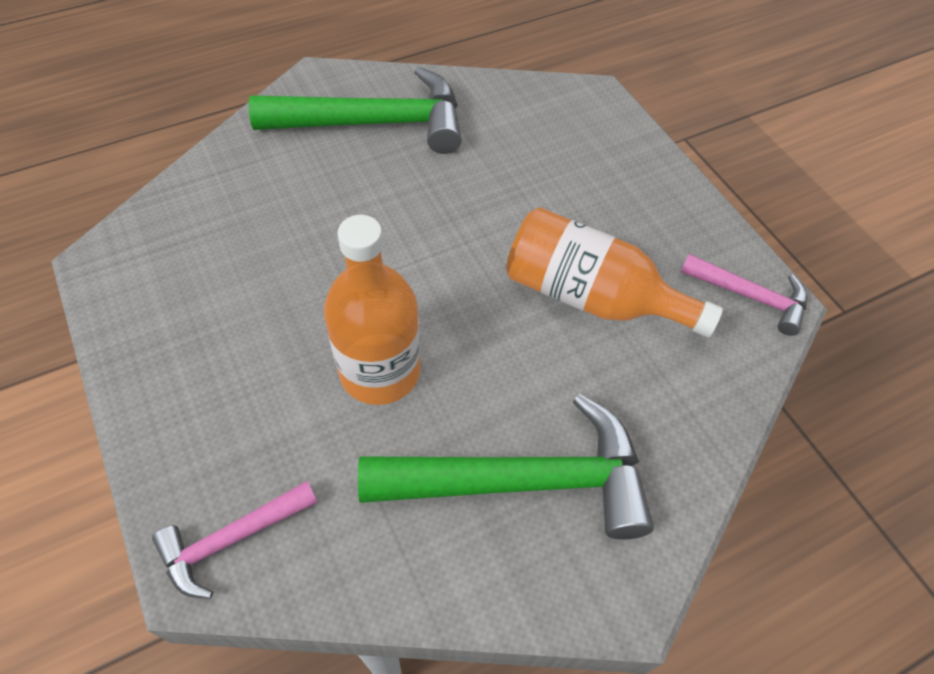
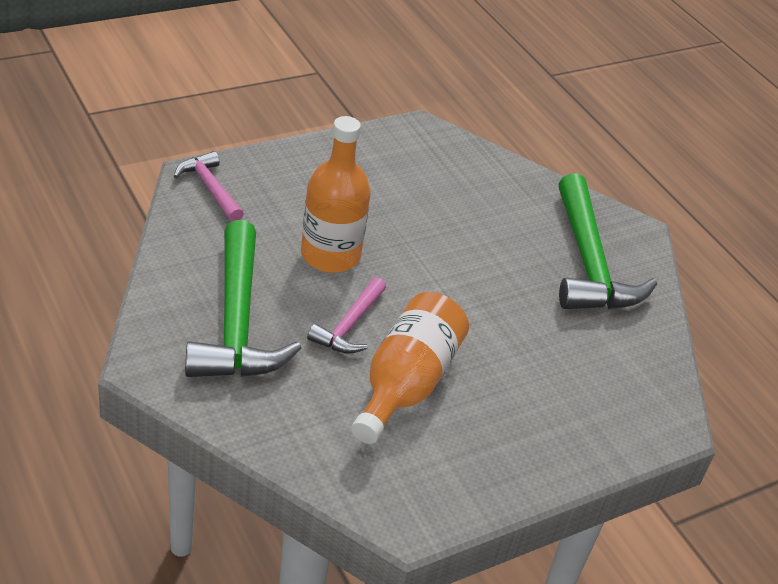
camera: 85 degrees right, 15 degrees down
pink hammer [681,254,807,336] -> pink hammer moved to [307,277,386,354]

